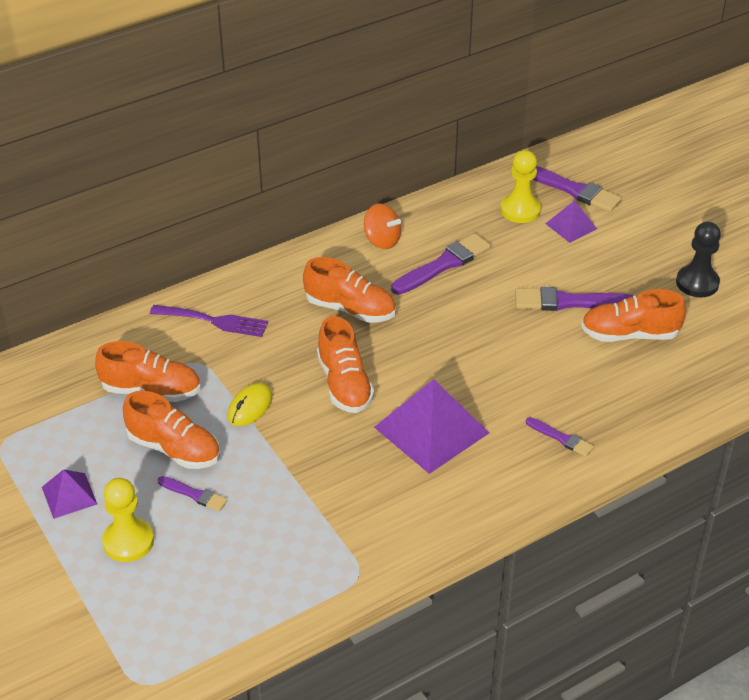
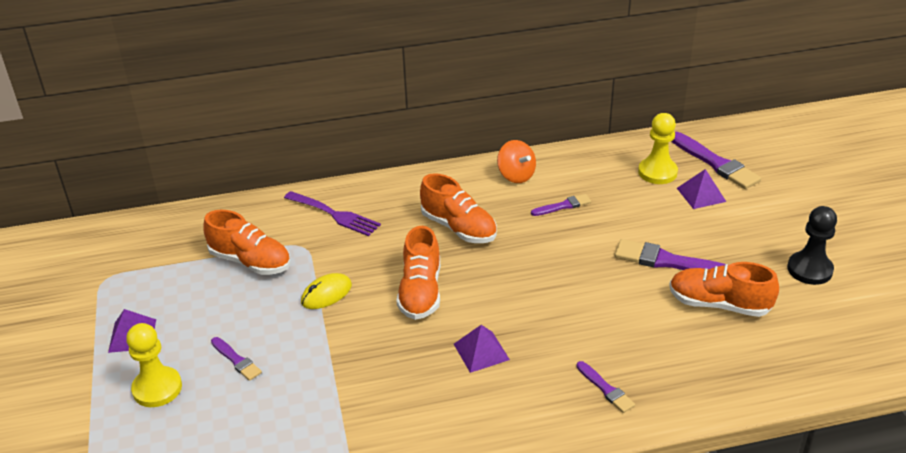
camera: 20 degrees right, 5 degrees down
orange shoe [123,391,220,469] -> none
purple pyramid [374,379,489,474] -> purple pyramid [454,325,510,373], size x0.52
purple brush [391,233,491,295] -> purple brush [531,194,591,216], size x0.55

